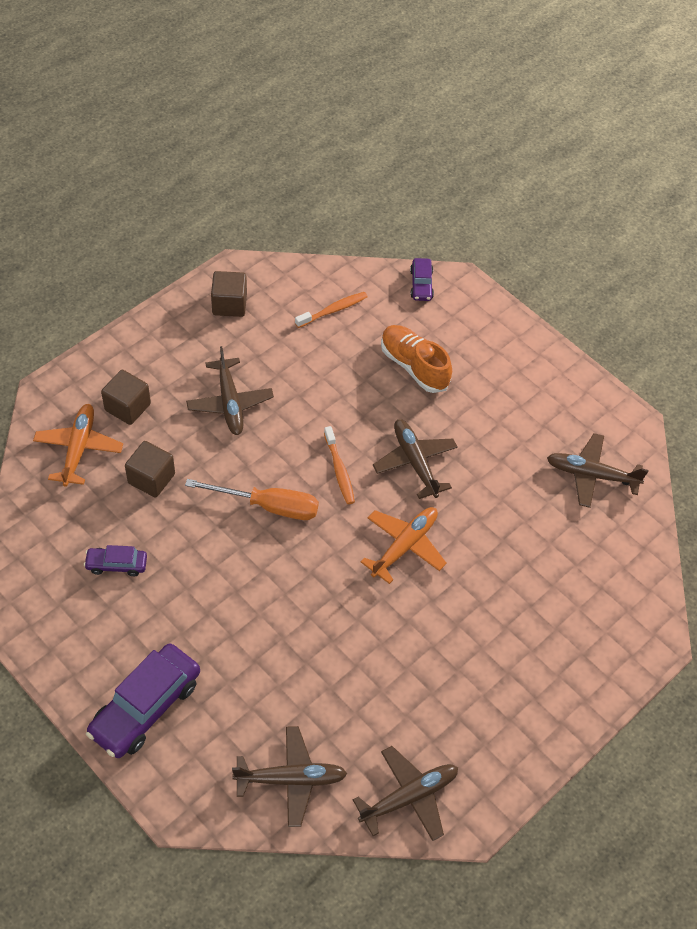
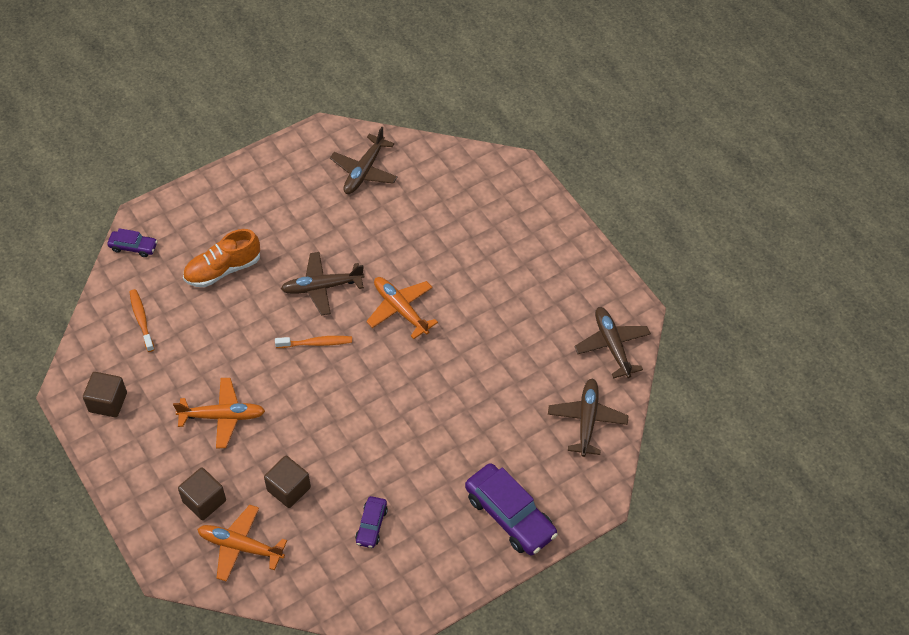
camera: 75 degrees left, 0 degrees up
orange screwdriver [185,479,319,520] -> none
brown plane [186,346,274,435] -> orange plane [173,378,265,448]

